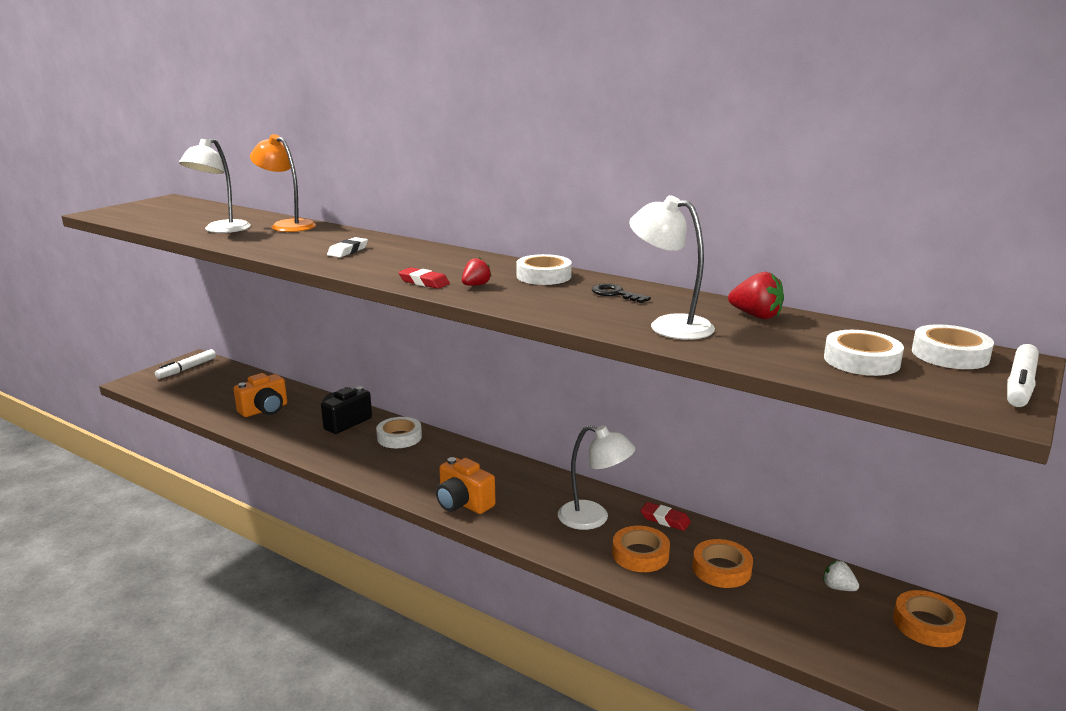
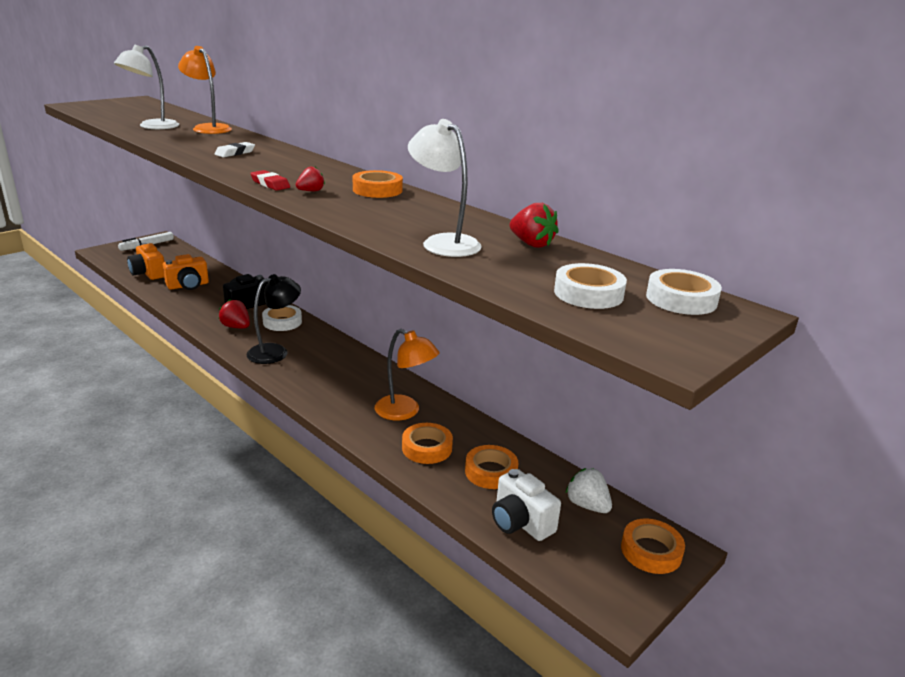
camera: 10 degrees right, 5 degrees up
orange camera [436,457,495,514] -> orange camera moved to [127,243,164,280]
white tape [516,254,572,285] -> orange tape [353,170,403,198]
white lamp [558,425,635,530] -> orange lamp [375,329,440,420]
black key [592,283,651,303] -> none
red eraser [640,502,691,531] -> none
white strawberry [823,560,859,591] -> white strawberry [566,468,612,513], size x1.51
white marker [1007,344,1039,407] -> none
none -> red strawberry [219,299,250,328]
none -> black lamp [246,274,301,364]
none -> white camera [492,469,561,541]

